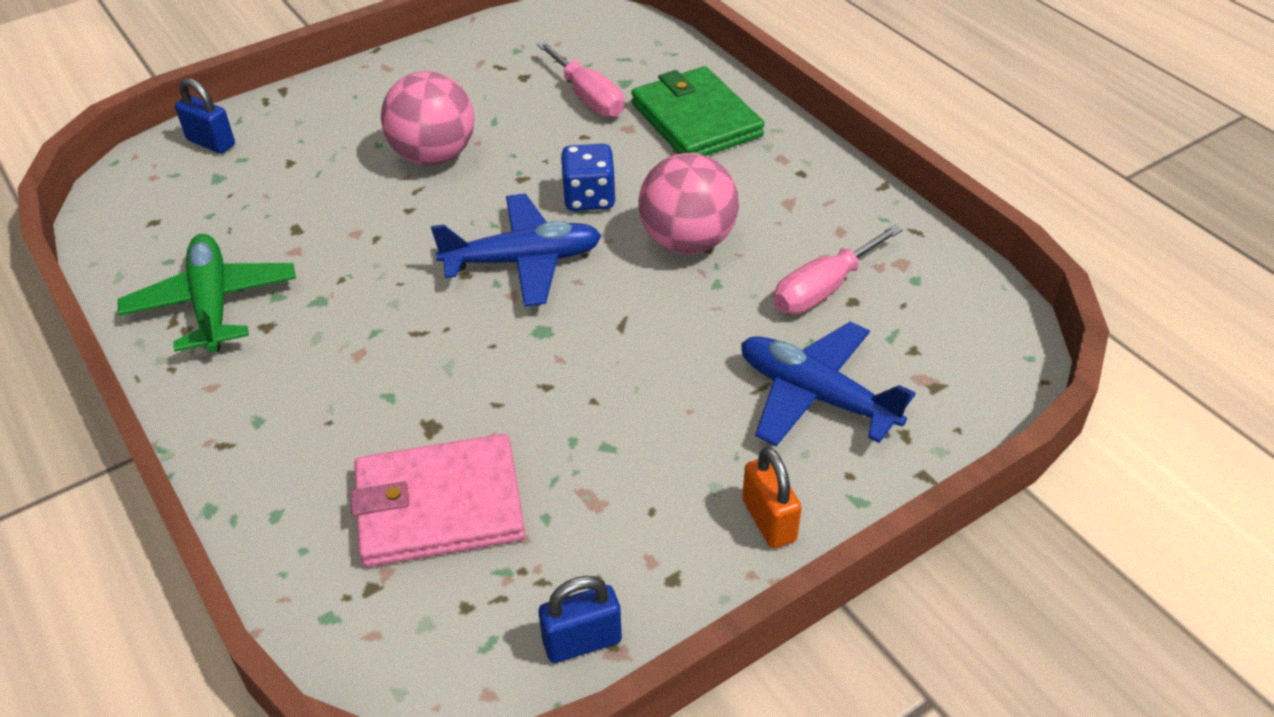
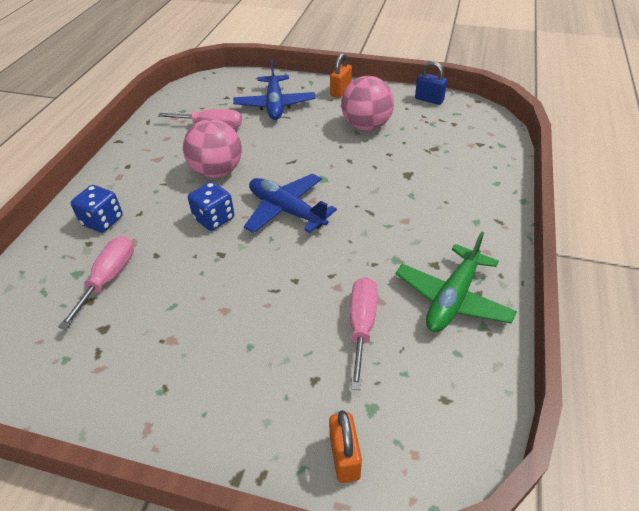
camera: 130 degrees left, 0 degrees up
blue padlock [175,78,235,154] -> orange padlock [329,410,362,483]
pink wallet [350,434,525,567] -> none
pink ball [381,71,474,165] -> pink ball moved to [341,76,394,131]
green wallet [631,66,765,156] -> blue dice [71,185,123,233]
none -> pink screwdriver [350,277,378,390]

